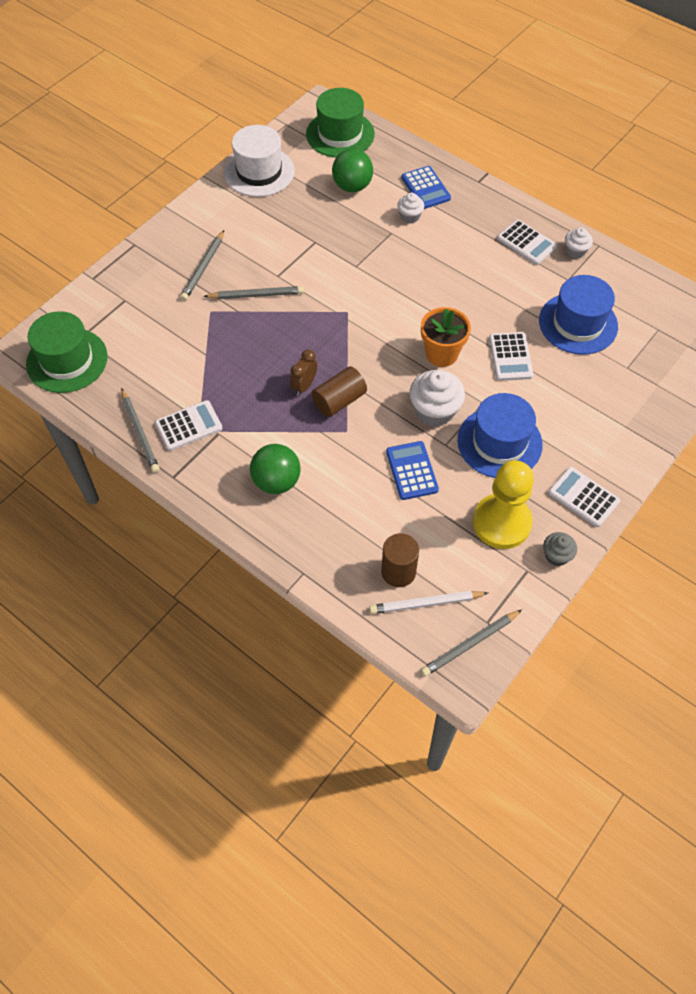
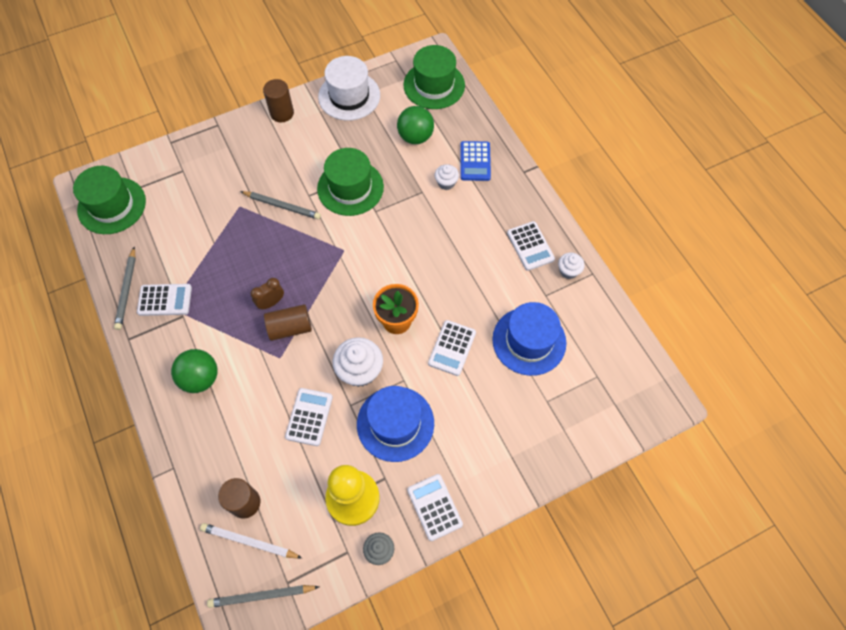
camera: 25 degrees right, 5 degrees up
grey pencil [180,230,224,301] -> none
blue calculator [386,441,439,500] -> white calculator [285,388,333,446]
none -> brown cylinder [263,79,294,122]
none -> green hat [317,148,384,216]

